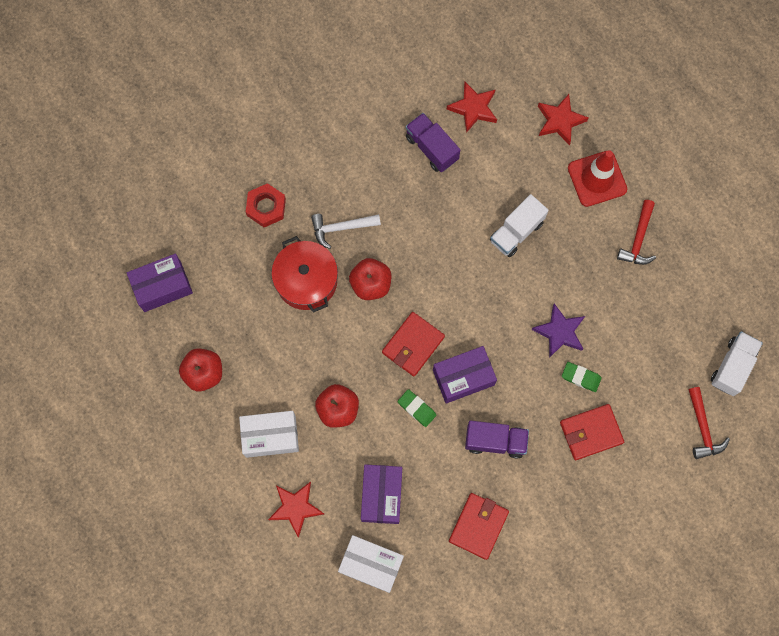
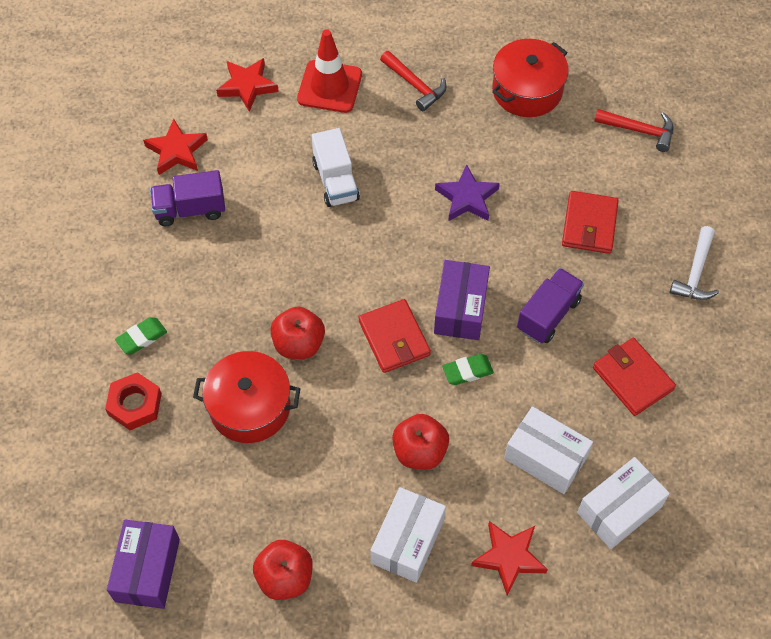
camera: 60 degrees left, 15 degrees down
white hammer [311,214,381,249] -> white hammer moved to [670,226,719,300]
purple box [361,464,402,524] -> white box [504,406,593,494]
green eraser [562,362,602,392] -> green eraser moved to [115,317,167,354]
white truck [711,331,763,396] -> none
none -> red pot [492,39,569,117]

